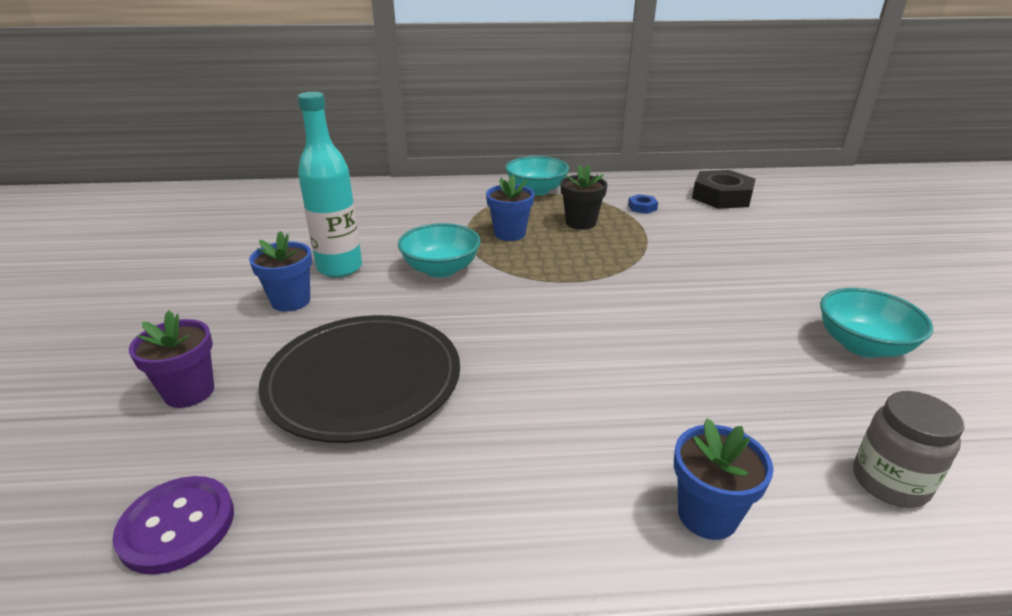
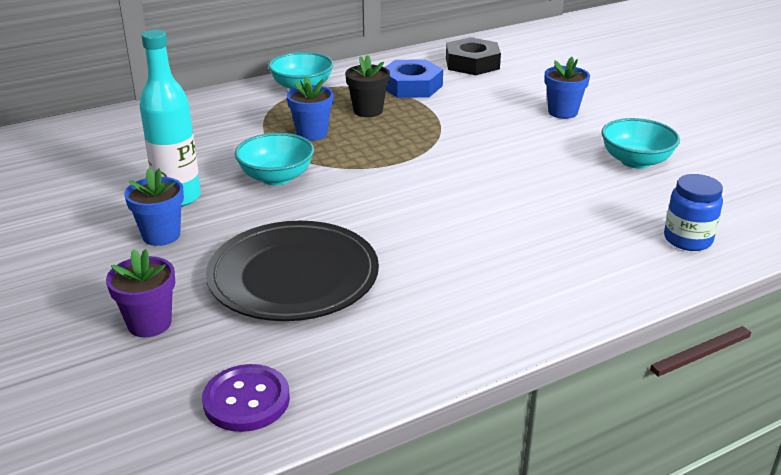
camera: 25 degrees left, 0 degrees up
blue nut [628,194,658,214] -> blue nut [385,59,443,98], size x2.20
blue flower pot [674,418,773,540] -> blue flower pot moved to [544,57,590,119]
grey jar [853,391,964,508] -> blue jar [664,174,723,251]

